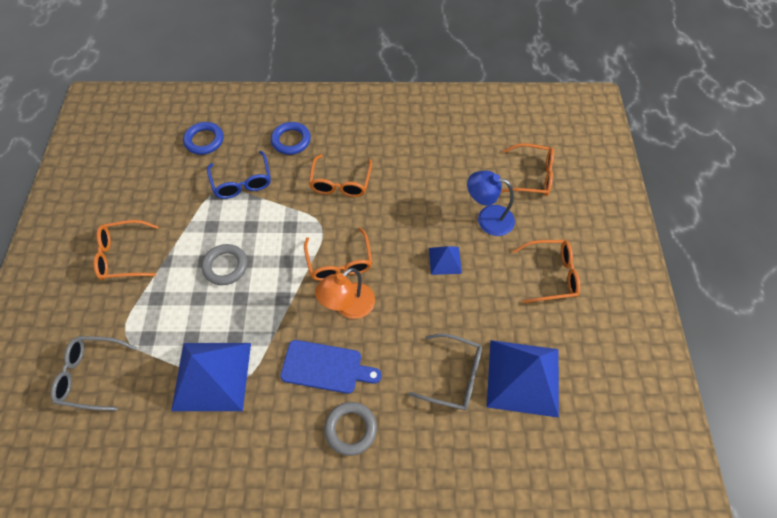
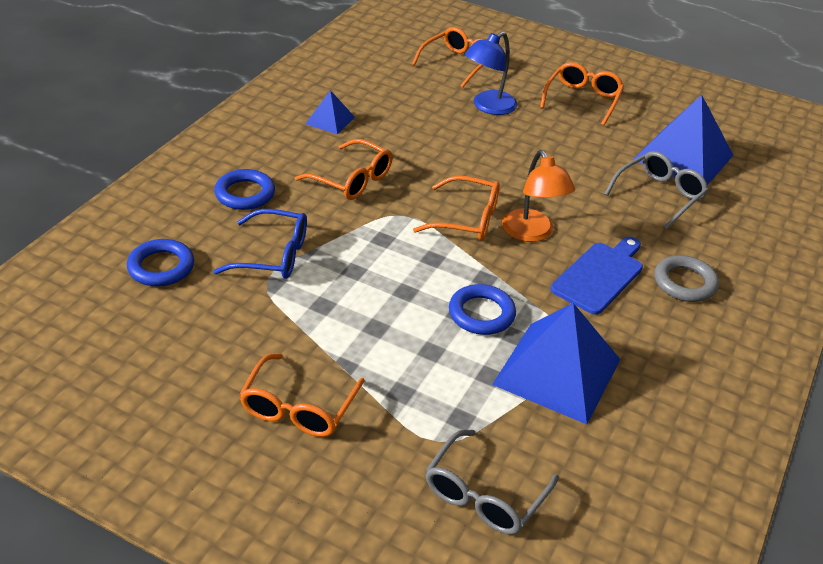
camera: 65 degrees left, 20 degrees down
grey ring [202,244,247,285] -> none
blue pyramid [429,246,462,275] -> blue pyramid moved to [305,90,355,135]
none -> blue ring [449,284,516,335]

